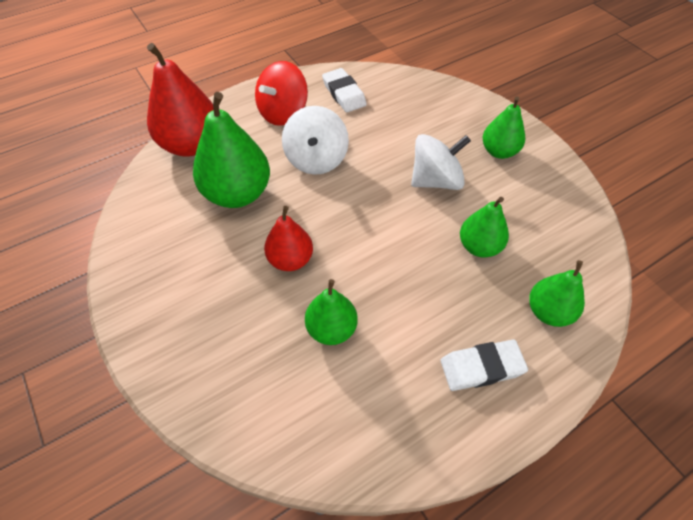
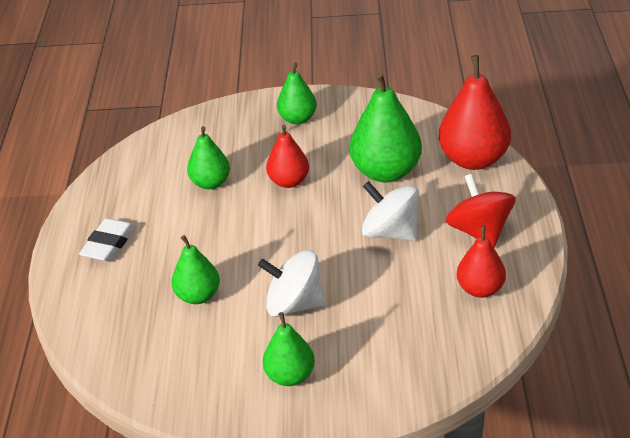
camera: 125 degrees right, 15 degrees down
white eraser [322,68,367,112] -> red pear [457,225,506,298]
white spinning top [411,134,471,190] -> white spinning top turned 90 degrees clockwise [258,250,325,317]
green pear [529,260,585,327] -> green pear moved to [277,62,317,124]

